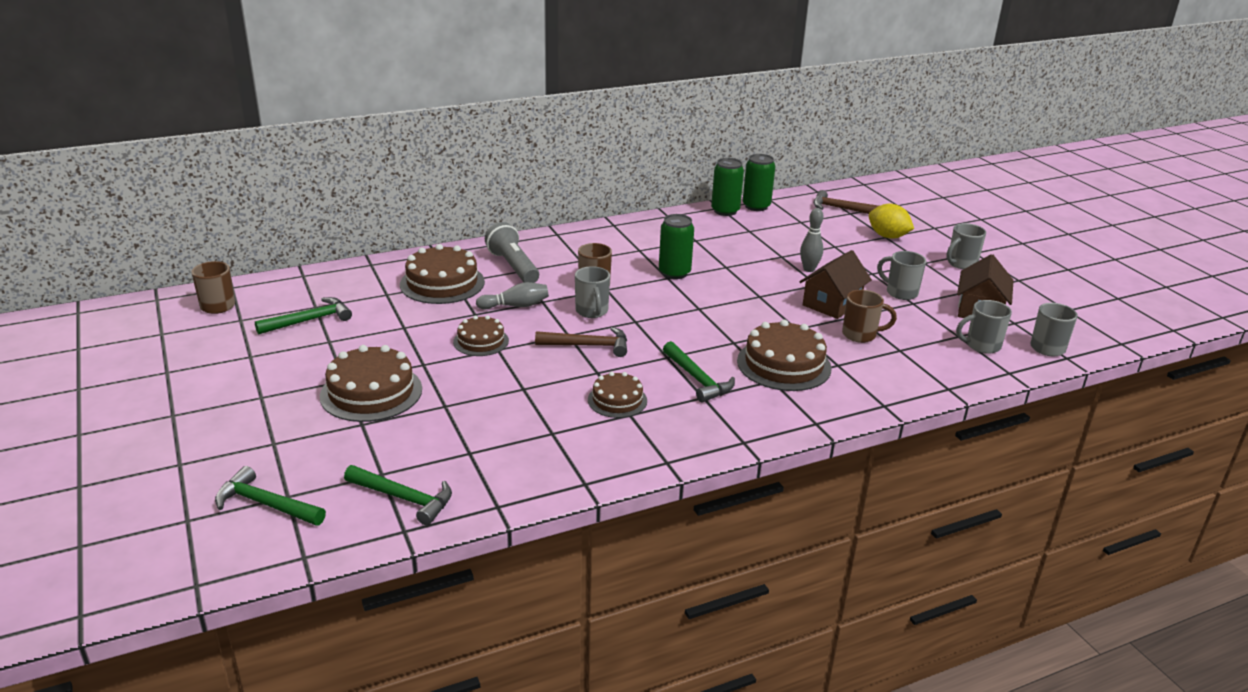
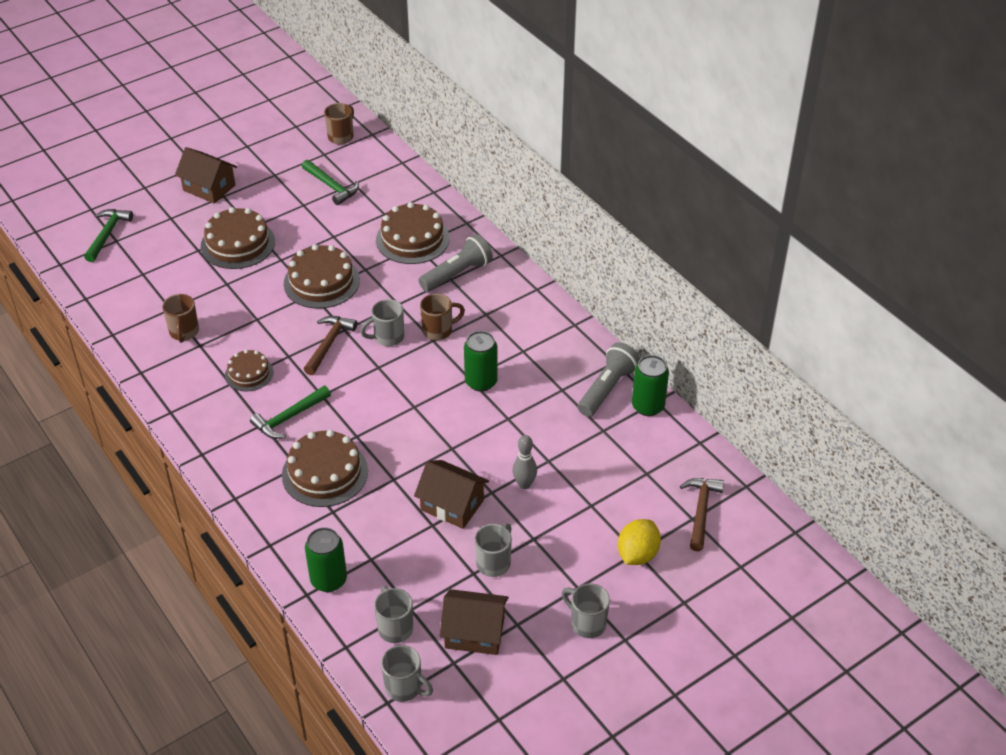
camera: 80 degrees right, 15 degrees up
green hammer [344,465,452,525] -> none
brown cake [453,316,509,356] -> brown cake [284,244,360,309], size x1.67
grey bowling pin [476,282,549,309] -> none
brown hammer [535,327,627,357] -> brown hammer turned 150 degrees counterclockwise [304,316,357,375]
green can [743,154,775,211] -> green can moved to [305,527,347,592]
brown mug [842,290,897,343] -> brown mug moved to [162,294,199,343]
none -> brown house [175,147,237,204]
none -> grey flashlight [578,342,640,417]

